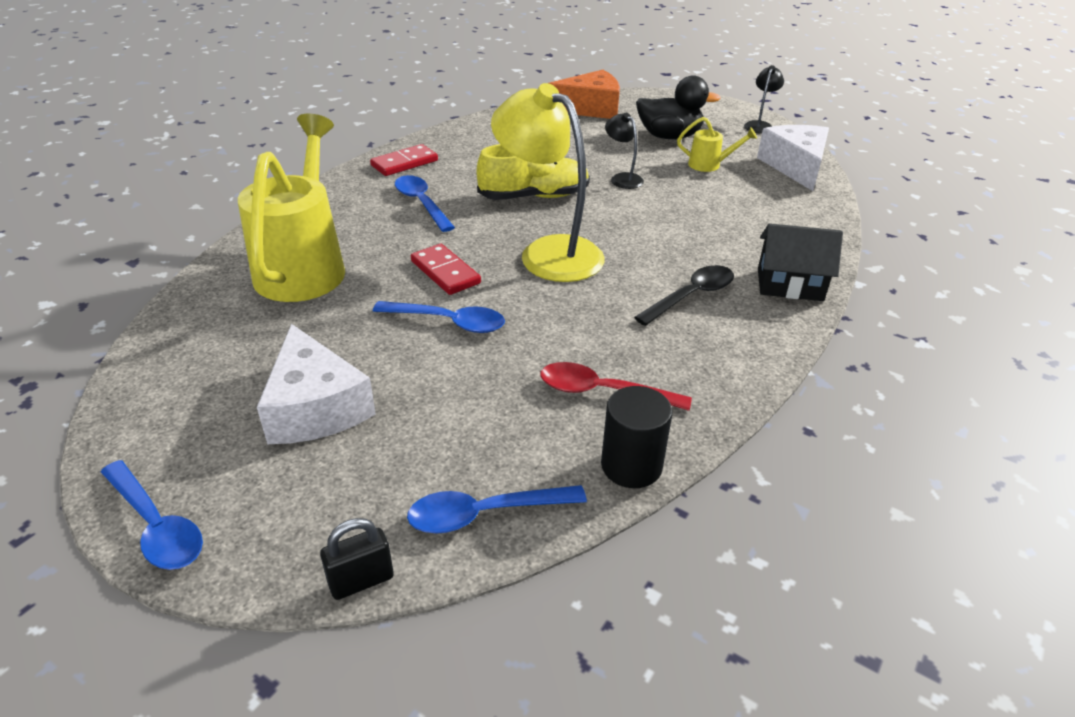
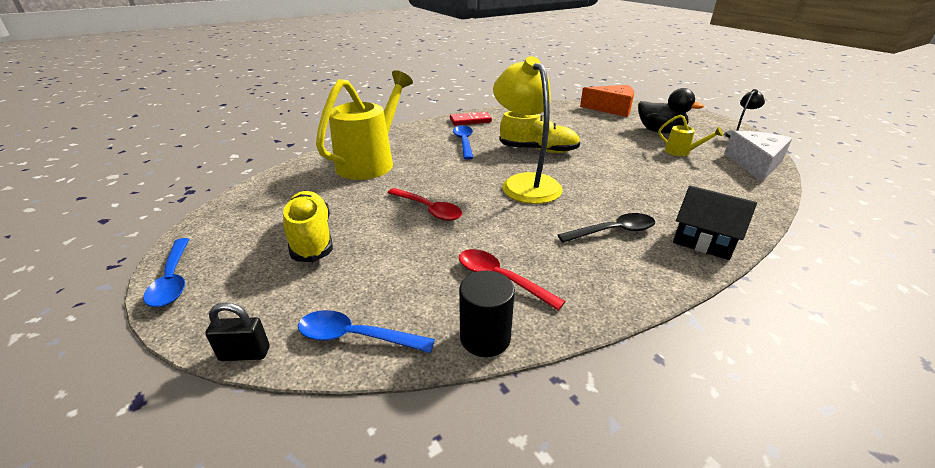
camera: 25 degrees right, 5 degrees down
white cheese [257,324,376,444] -> yellow shoe [283,191,333,262]
blue spoon [373,301,505,333] -> red spoon [387,188,462,221]
red domino [411,244,481,295] -> none
black lamp [605,113,644,189] -> none

